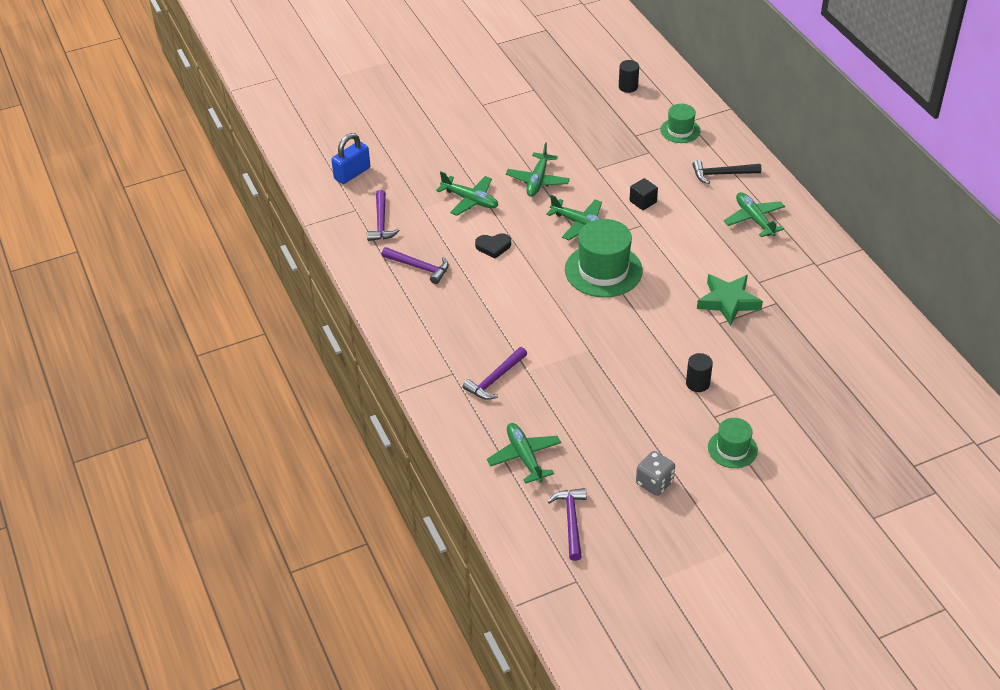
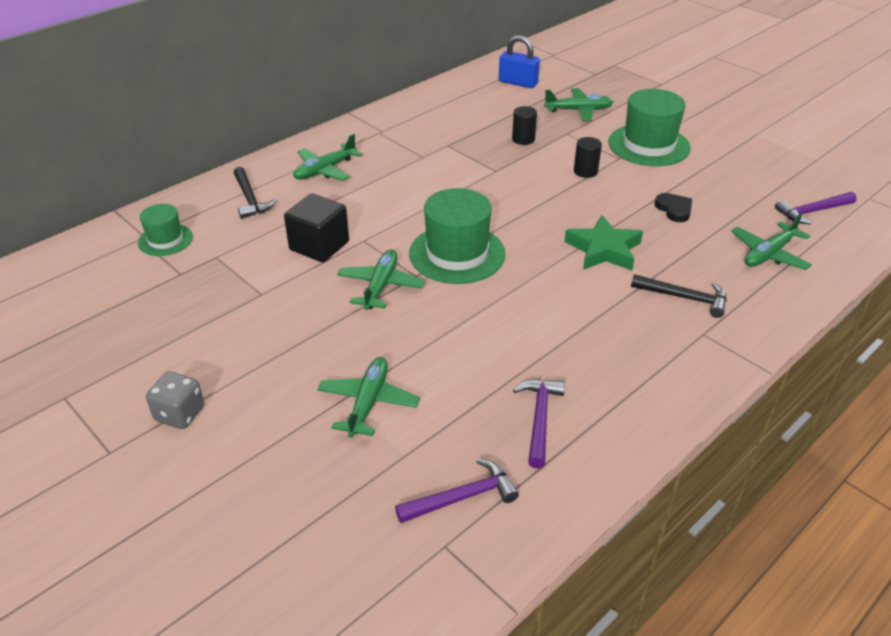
camera: 110 degrees left, 5 degrees down
blue padlock [331,133,370,184] -> blue padlock moved to [499,35,540,88]
purple hammer [463,347,527,400] -> black hammer [631,274,727,318]
black heart [475,233,511,259] -> black heart moved to [655,193,692,222]
green plane [506,142,570,197] -> green plane moved to [544,88,613,121]
black cylinder [619,60,639,93] -> black cylinder moved to [512,106,537,145]
black cube [630,178,658,210] -> black cube [284,193,349,263], size x1.72
grey dice [636,451,675,496] -> grey dice moved to [146,371,204,429]
green star [697,274,763,326] -> green star moved to [564,215,643,271]
green hat [708,418,758,468] -> green hat [608,89,691,166], size x1.76

